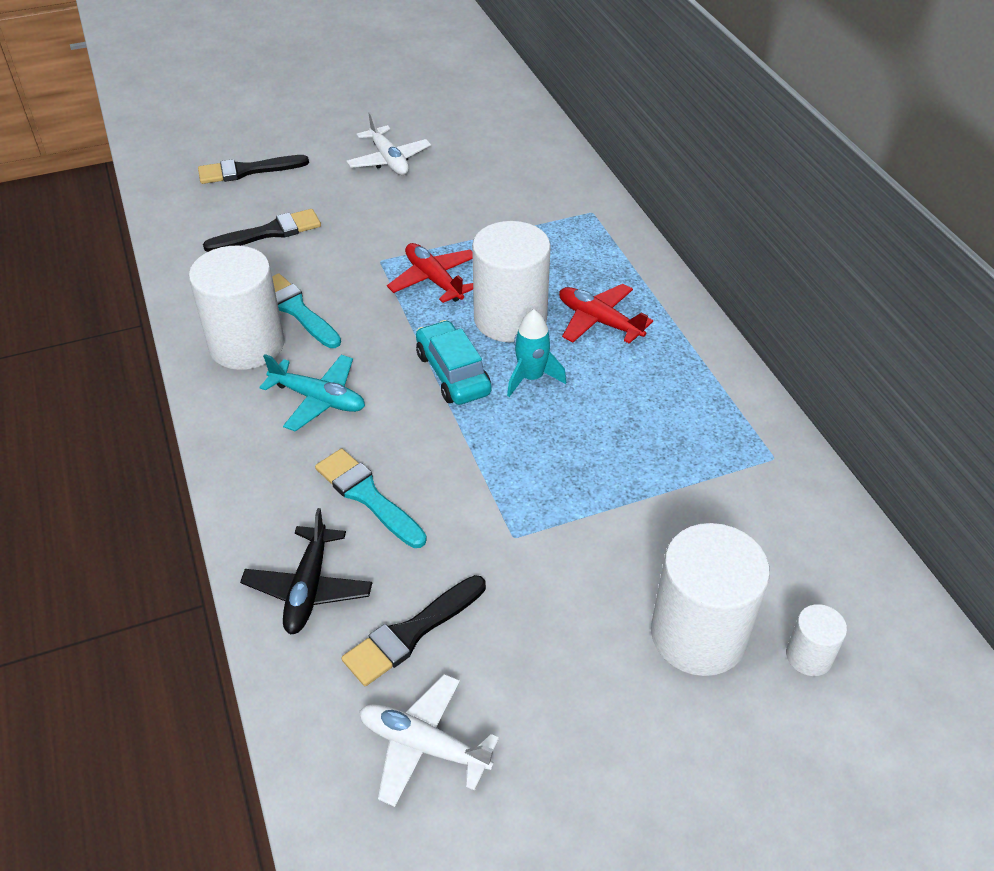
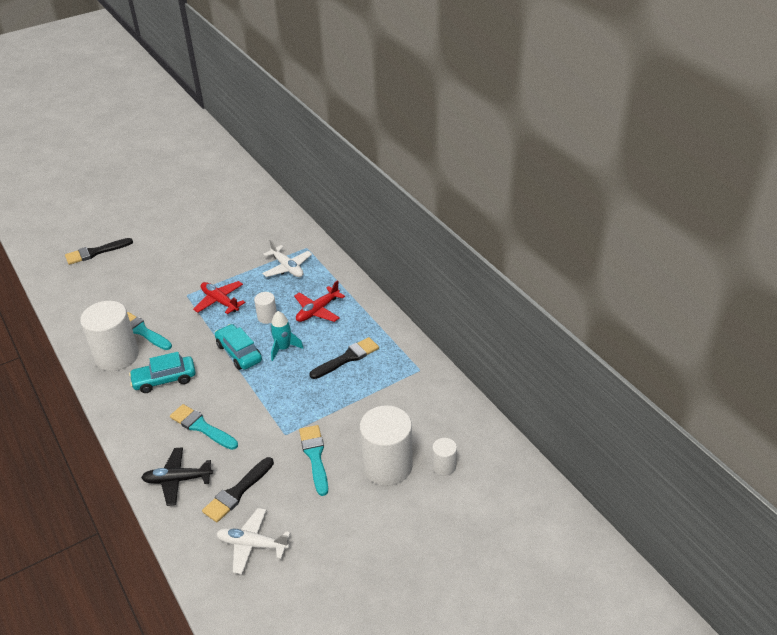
camera: 10 degrees left, 5 degrees down
black brush [203,209,321,252] -> black brush moved to [309,337,379,379]
black plane [240,508,372,634] -> black plane turned 90 degrees clockwise [141,447,213,506]
turquoise plane [259,354,365,432] -> turquoise car [129,352,196,393]
white plane [346,112,431,175] -> white plane moved to [262,239,312,277]
white cylinder [472,221,551,342] -> white cylinder [254,292,277,324], size x0.48
red plane [559,284,653,344] -> red plane turned 75 degrees counterclockwise [294,280,345,322]
none -> turquoise brush [299,425,328,496]

